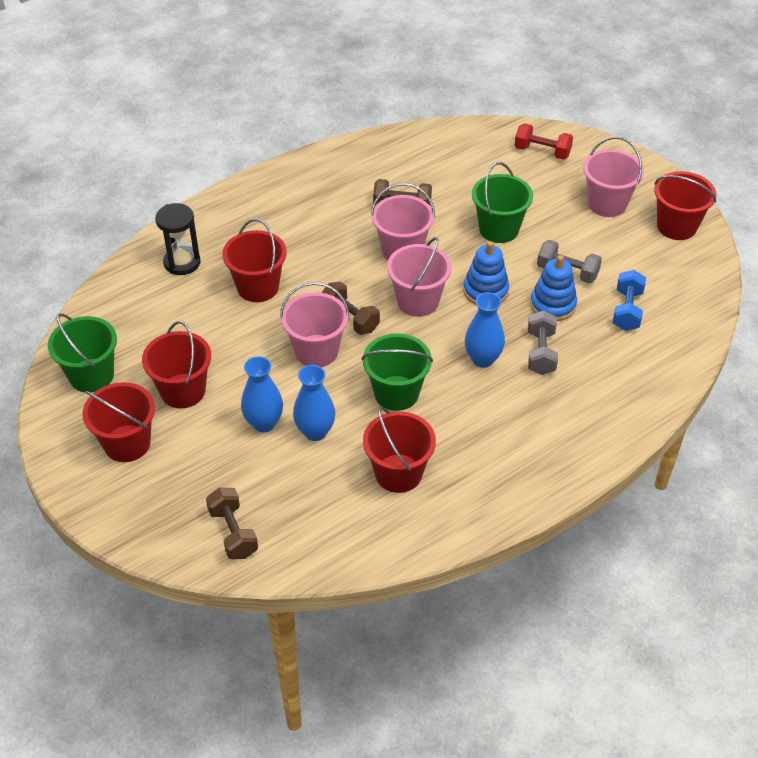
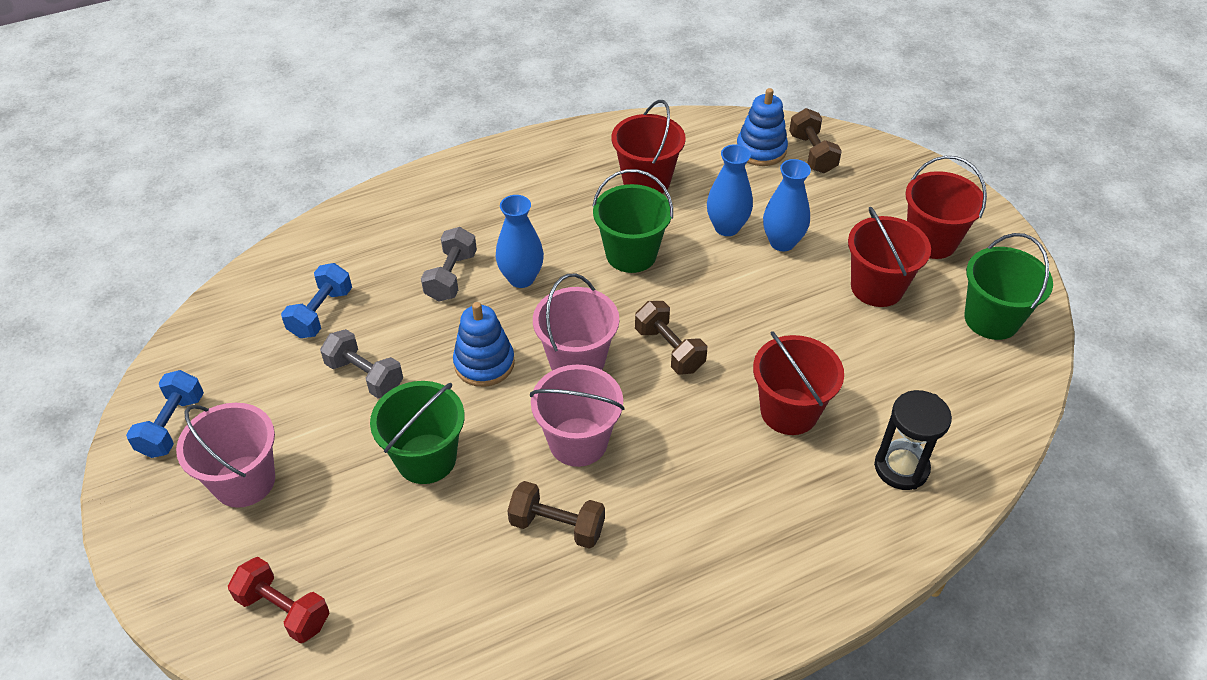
camera: 170 degrees left, 0 degrees up
pink bucket [280,282,350,367] -> none
blue stacking toy [530,255,577,321] -> blue stacking toy moved to [737,88,788,166]
red bucket [655,171,717,240] -> blue dumbbell [126,370,204,458]

